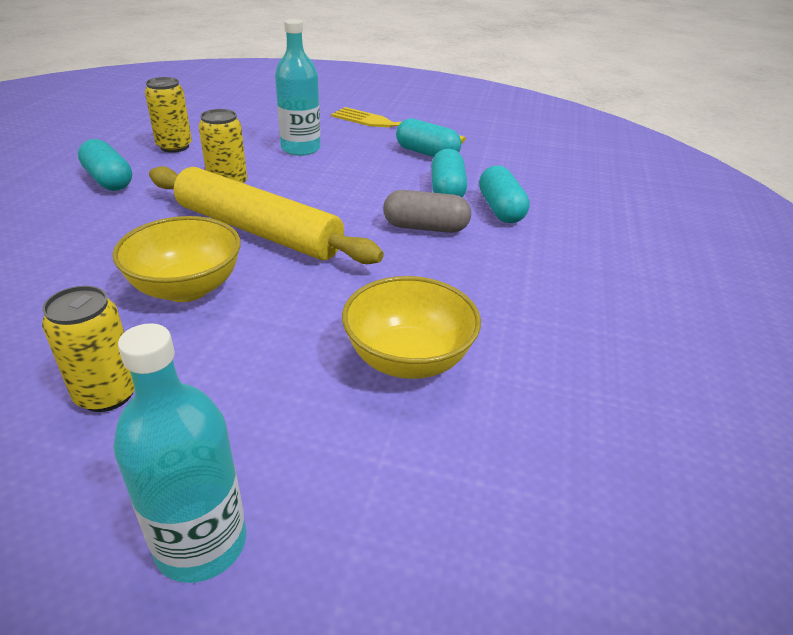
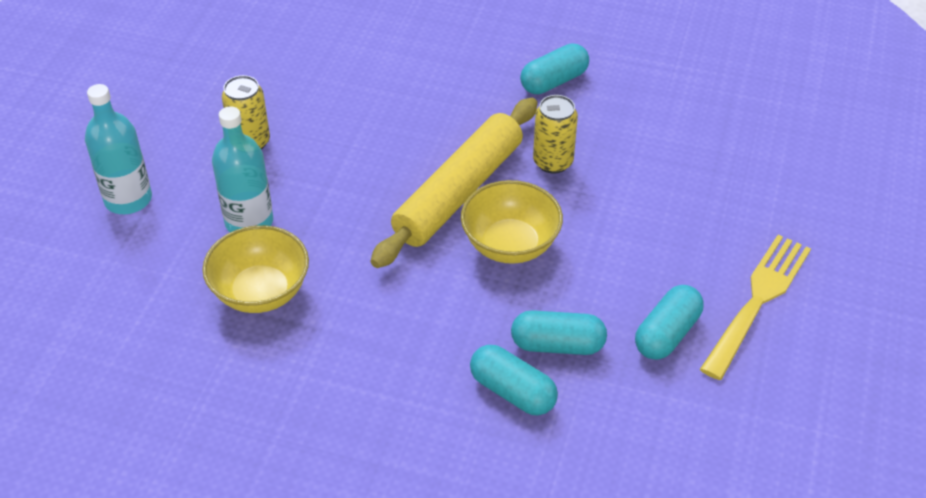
camera: 95 degrees right, 10 degrees up
yellow bowl [113,216,241,302] -> yellow bowl moved to [461,180,563,264]
yellow can [145,77,192,153] -> none
turquoise bottle [275,19,320,156] -> turquoise bottle moved to [212,106,273,232]
grey capsule [383,190,471,233] -> none
turquoise capsule [479,165,530,223] -> turquoise capsule turned 45 degrees clockwise [470,345,558,415]

